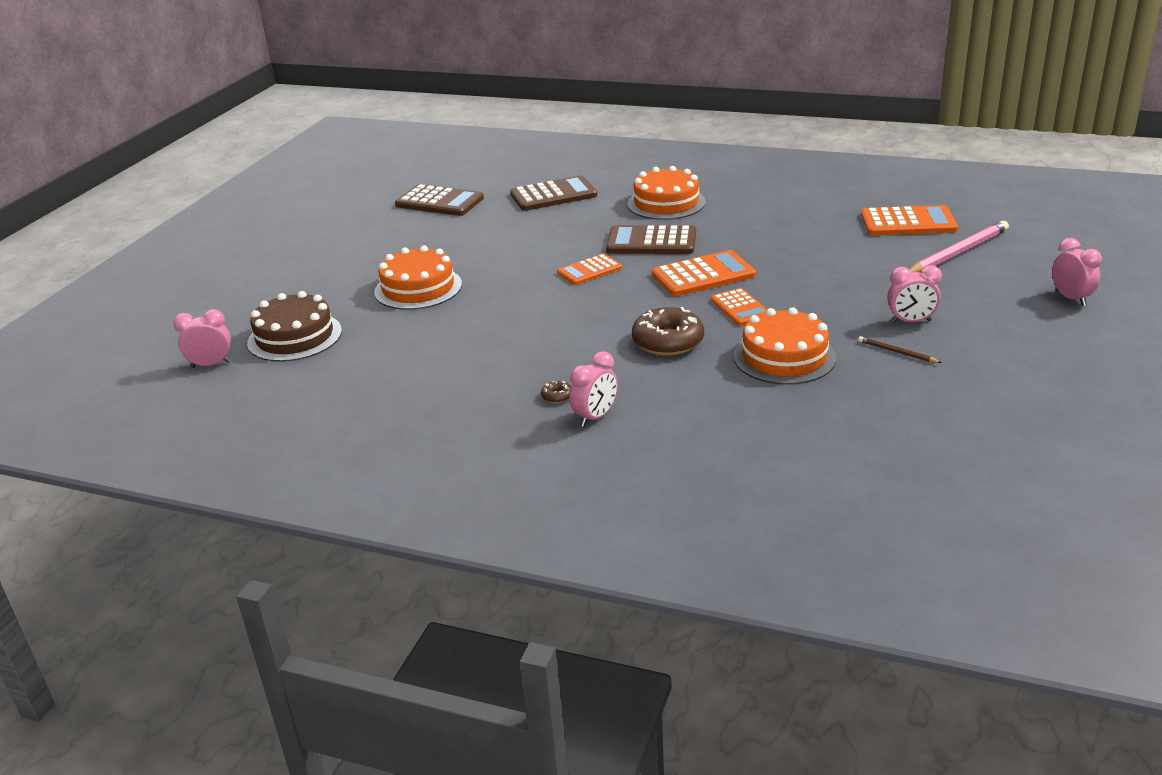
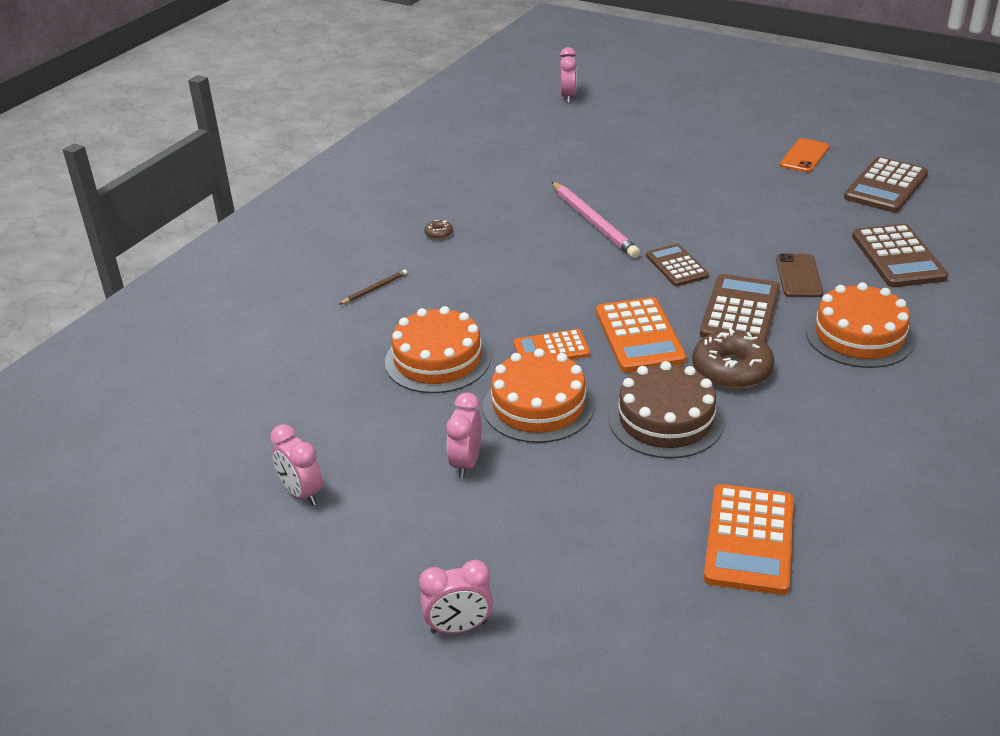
camera: 100 degrees right, 5 degrees up
brown cake [247,291,342,362] -> brown cake moved to [609,361,724,459]
orange cake [374,245,462,310] -> orange cake moved to [483,348,595,443]
orange calculator [557,254,622,285] -> brown calculator [646,244,709,286]
pink clock [570,351,618,427] -> pink clock moved to [270,424,323,506]
brown donut [632,307,704,356] -> brown donut moved to [692,328,775,389]
brown pencil [858,336,942,363] -> brown pencil moved to [339,269,407,305]
pink pencil [909,221,1009,273] -> pink pencil moved to [552,182,640,258]
none -> brown phone [776,253,824,297]
none -> orange phone [780,138,829,173]

